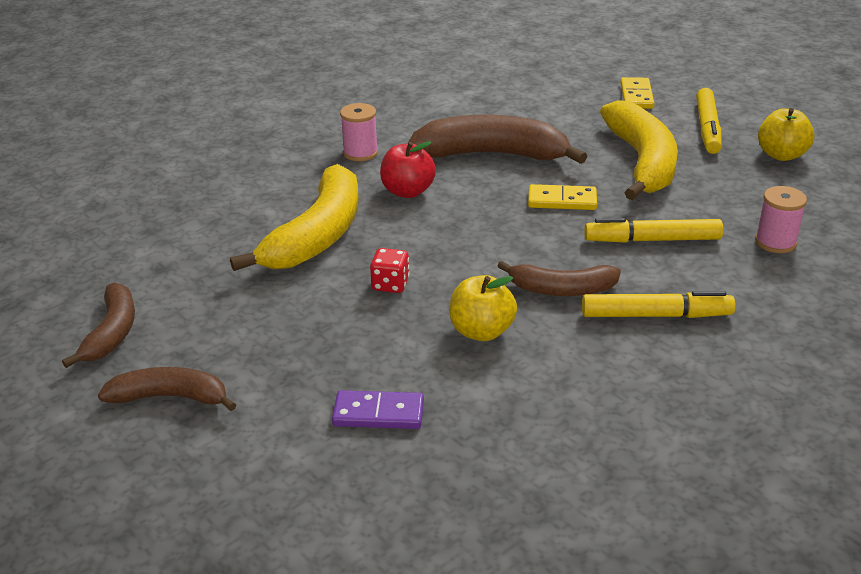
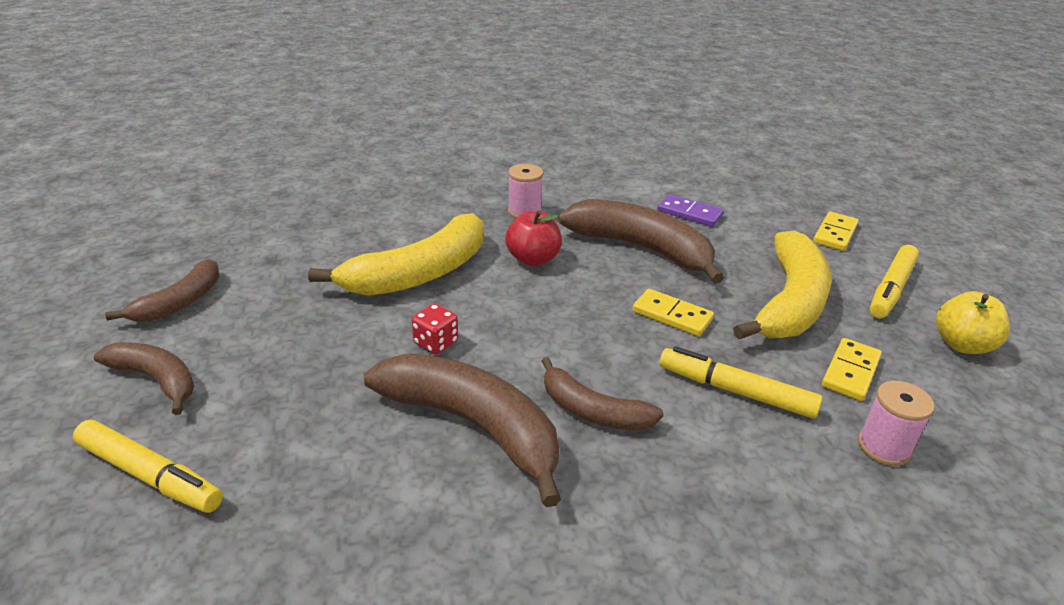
camera: 25 degrees right, 0 degrees up
purple domino [332,390,424,429] -> purple domino moved to [658,194,724,227]
yellow apple [449,275,517,341] -> brown banana [364,354,561,507]
yellow marker [582,291,735,318] -> yellow marker moved to [73,420,223,513]
none -> yellow domino [822,338,882,401]

